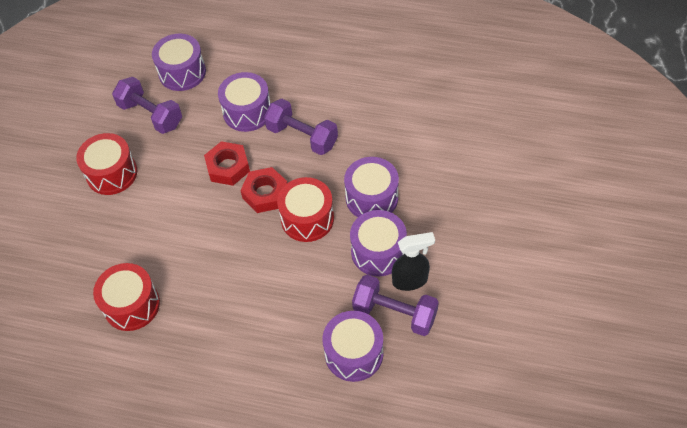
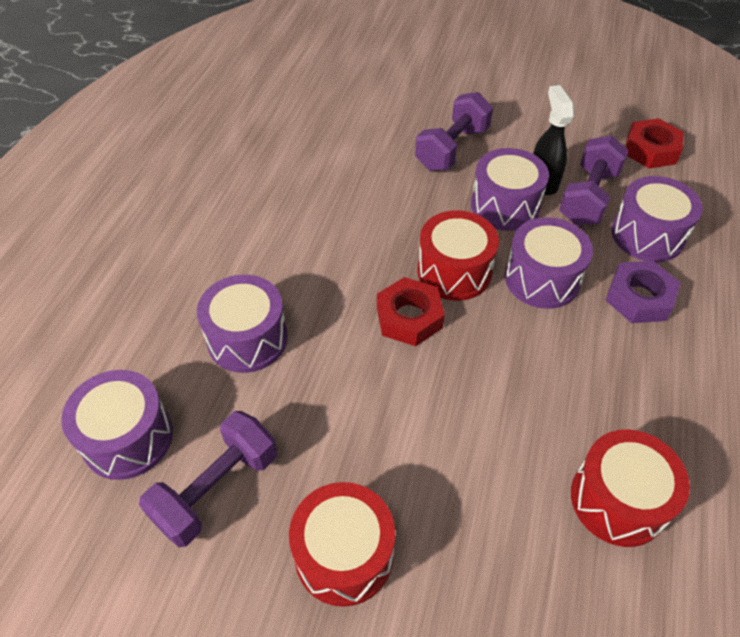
camera: 90 degrees left, 5 degrees down
red nut [204,141,250,186] -> red nut moved to [625,118,684,169]
purple dumbbell [264,99,338,155] -> purple dumbbell moved to [415,92,493,171]
purple drum [344,157,399,217] -> purple drum moved to [505,217,593,309]
none -> purple nut [605,261,680,323]

